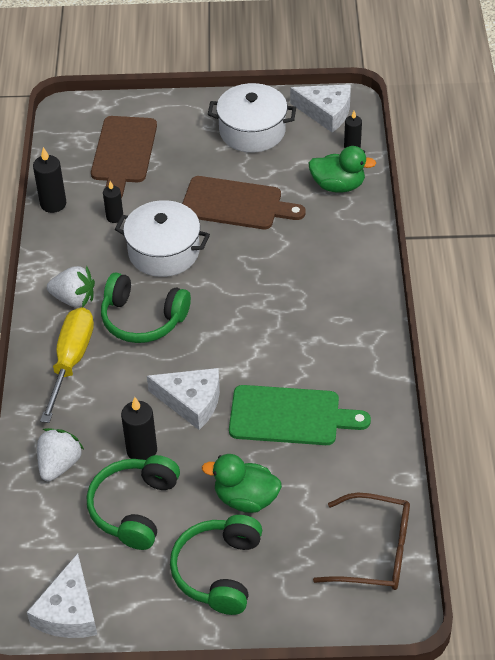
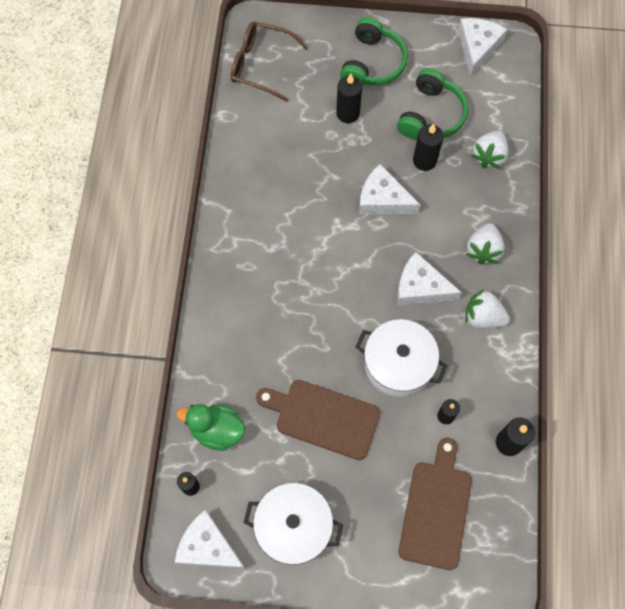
camera: 175 degrees left, 20 degrees up
yellow screwdriver [40,307,94,423] -> white strawberry [466,223,505,265]
green headphones [101,273,191,343] -> white cheese [397,252,462,305]
green duck [202,454,282,513] -> black candle [336,74,362,123]
green cutting board [229,385,371,445] -> none

